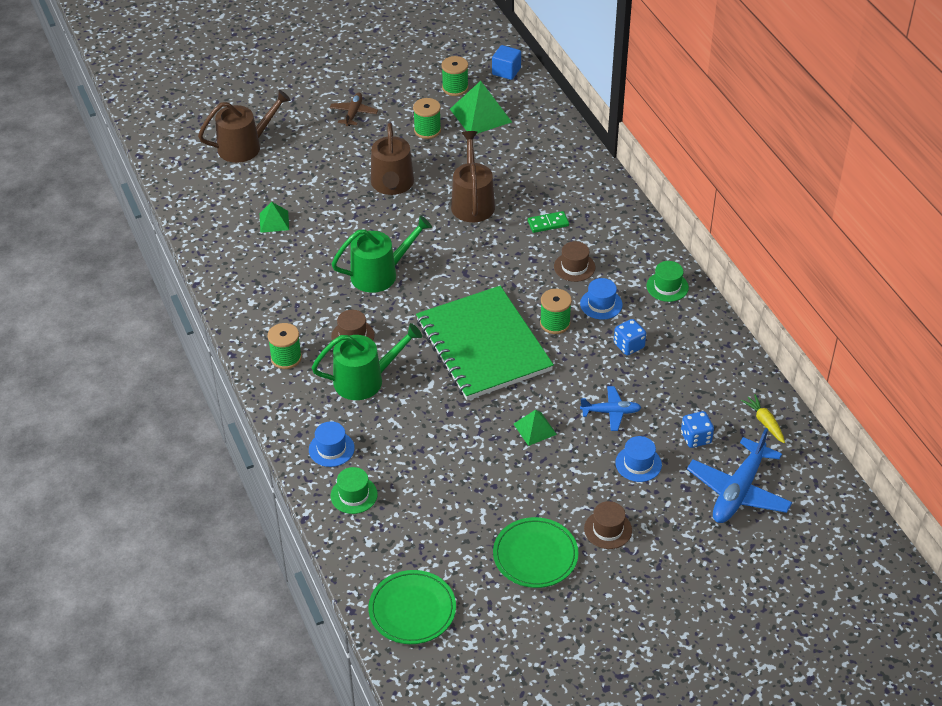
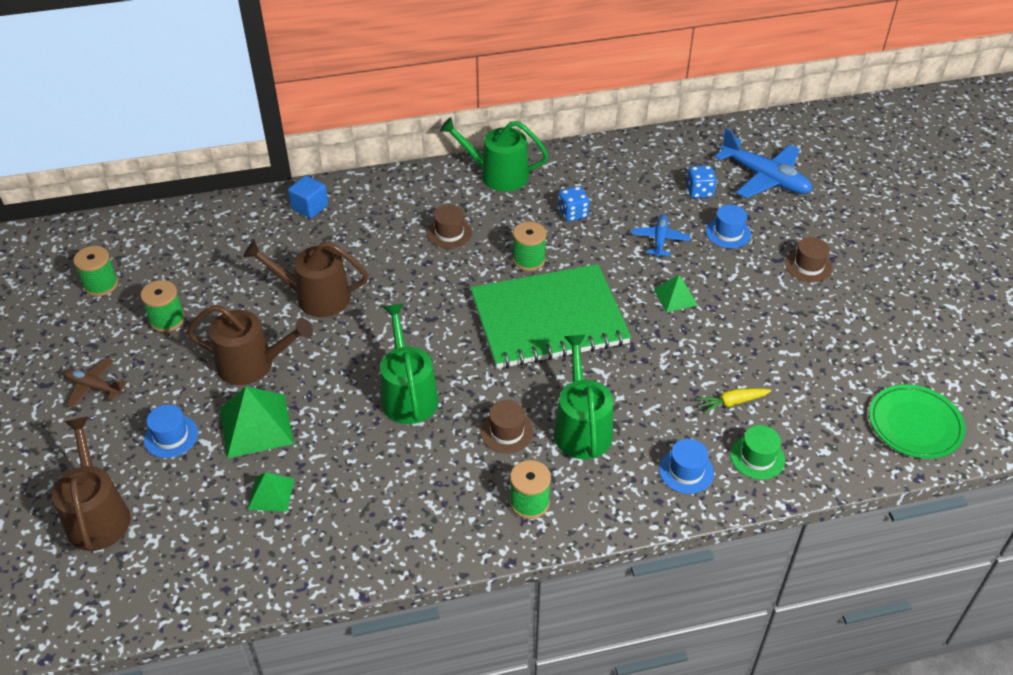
camera: 80 degrees left, 0 degrees up
green pyramid [450,81,512,134] -> green pyramid moved to [220,386,294,459]
blue cube [492,45,521,80] -> blue cube moved to [288,175,328,219]
green plate [493,517,578,588] -> none
green domino [528,211,569,233] -> none
blue hat [580,278,623,320] -> blue hat moved to [144,405,198,458]
green hat [647,261,689,302] -> green watering can [440,117,549,192]
yellow carrot [741,394,785,443] -> yellow carrot moved to [696,388,772,414]

